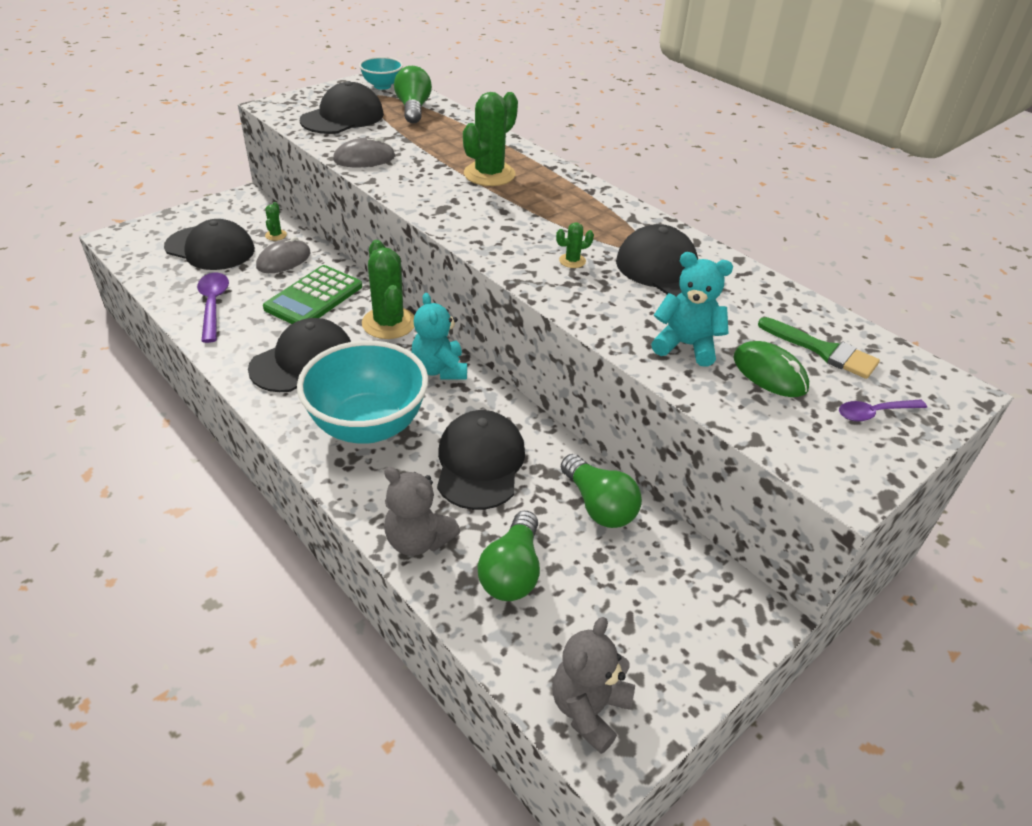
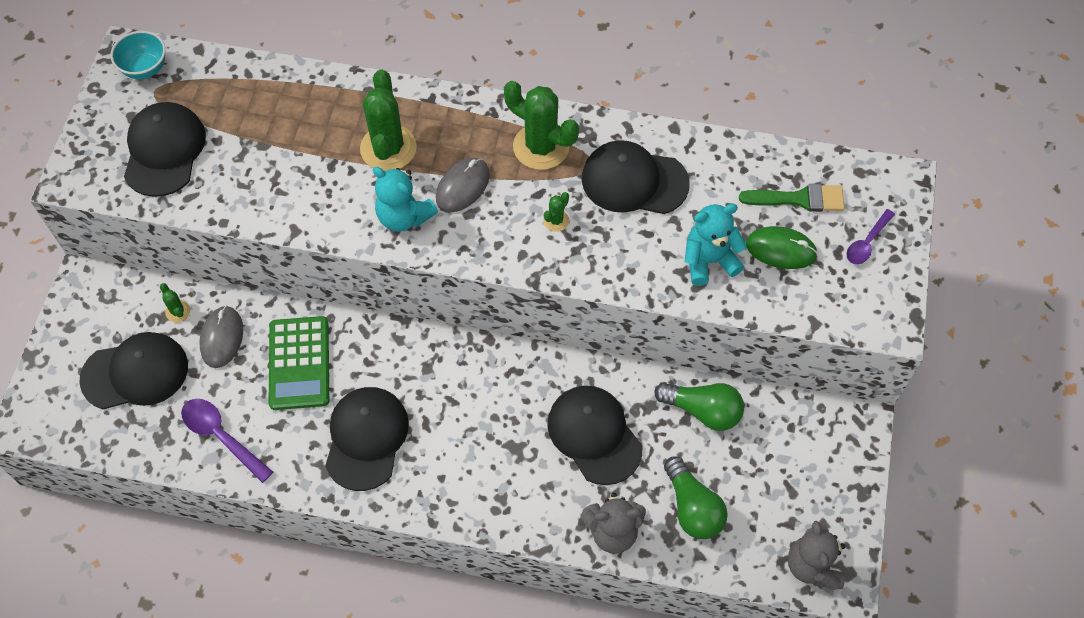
camera: 35 degrees left, 20 degrees up
turquoise bowl [297,340,428,443] -> none
grey mouse [333,137,395,167] -> grey mouse moved to [436,158,490,212]
green cactus [362,240,414,339] -> green cactus moved to [504,81,579,170]
green light bulb [394,66,432,124] -> none
turquoise teddy bear [411,293,467,380] -> turquoise teddy bear moved to [373,167,438,232]

